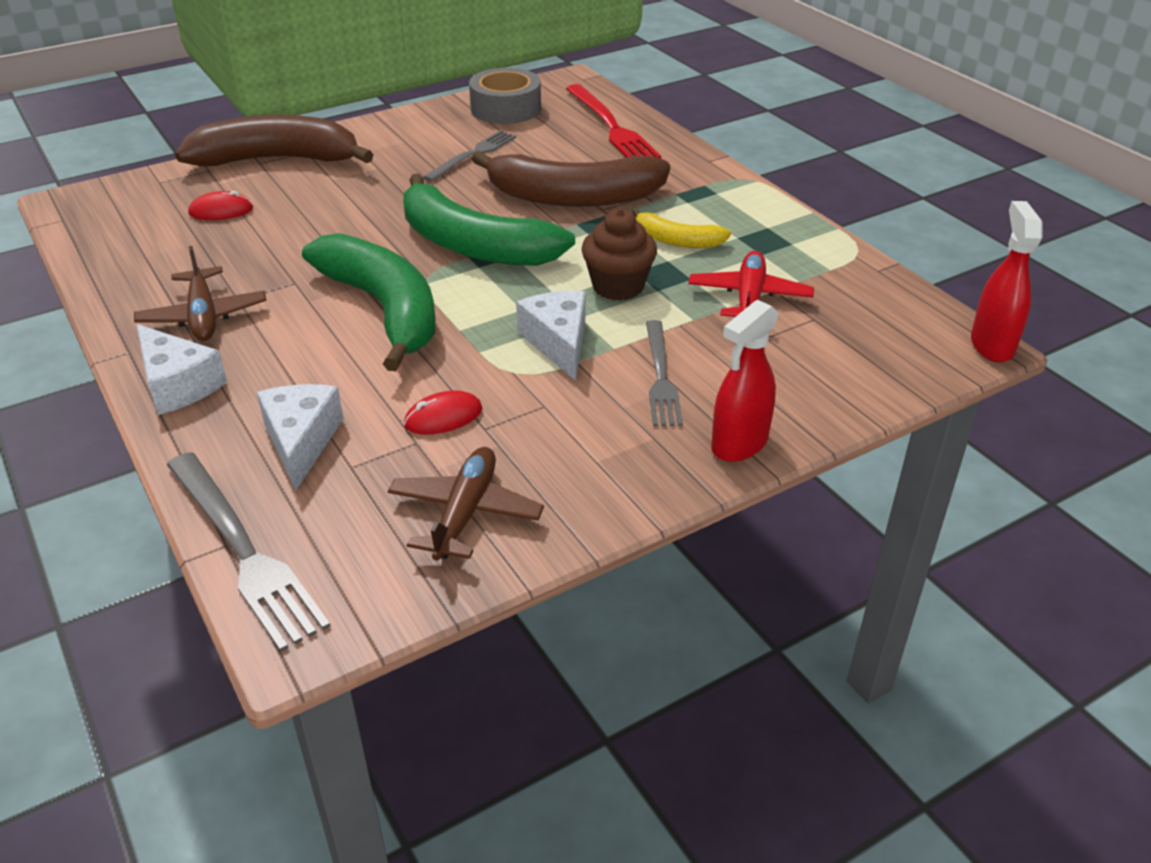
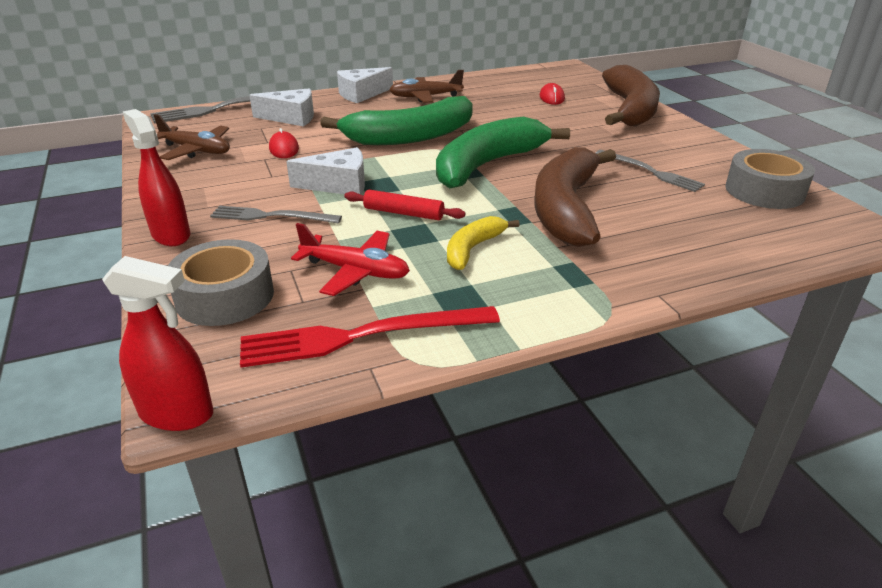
camera: 100 degrees right, 5 degrees down
red fork [566,84,661,158] -> red fork moved to [240,306,500,368]
brown cupcake [582,208,657,301] -> red rolling pin [344,190,465,220]
none -> grey tape [168,239,274,326]

